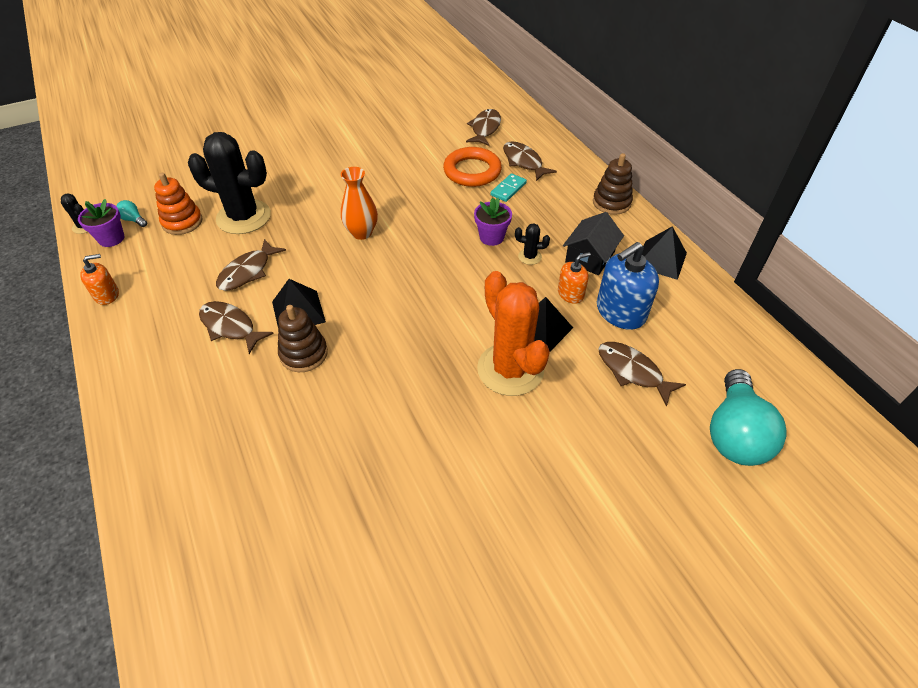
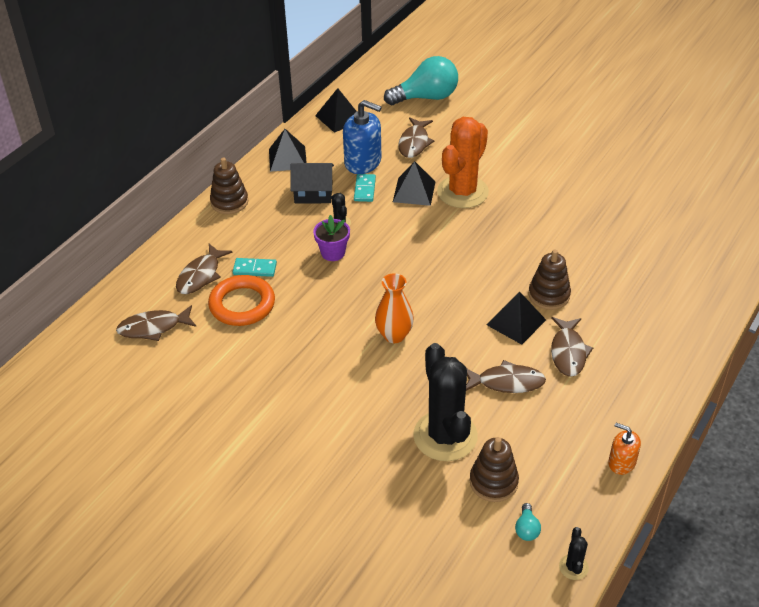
camera: 120 degrees left, 5 degrees down
purple flower pot [78,199,124,247] -> none
orange stacking toy [154,173,203,235] -> brown stacking toy [470,437,519,502]
orange soap dispenser [558,252,591,304] -> turquoise domino [354,174,376,202]
none -> black pyramid [315,88,357,133]

